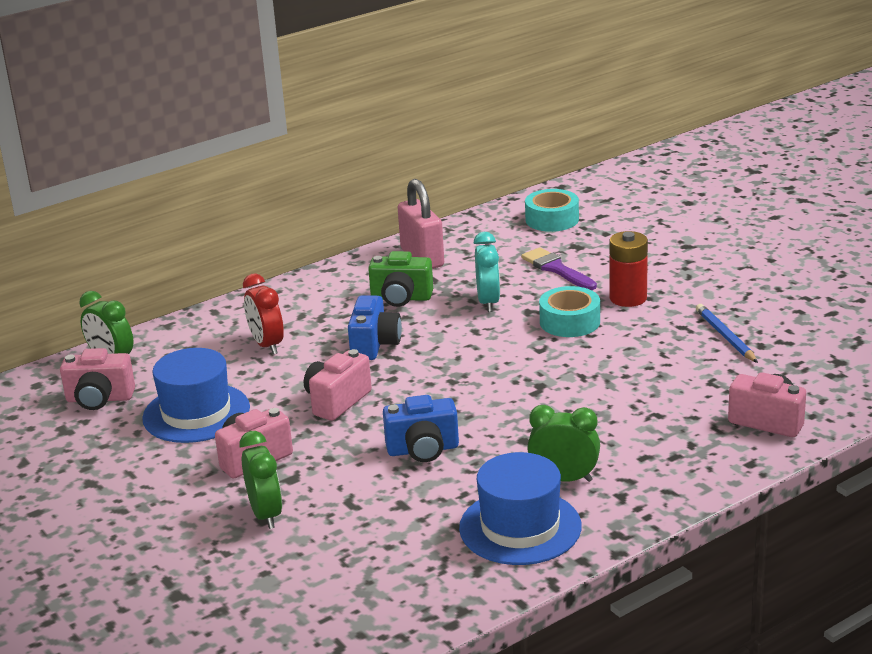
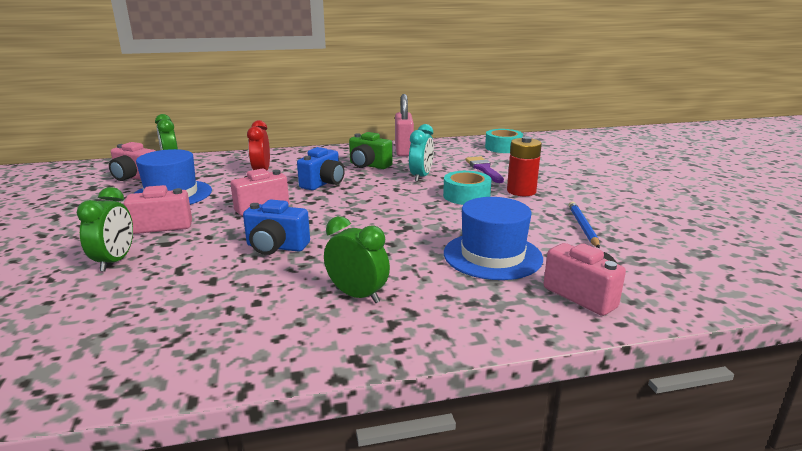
camera: 20 degrees right, 5 degrees down
blue hat [459,452,582,565] -> blue hat moved to [444,197,543,280]

